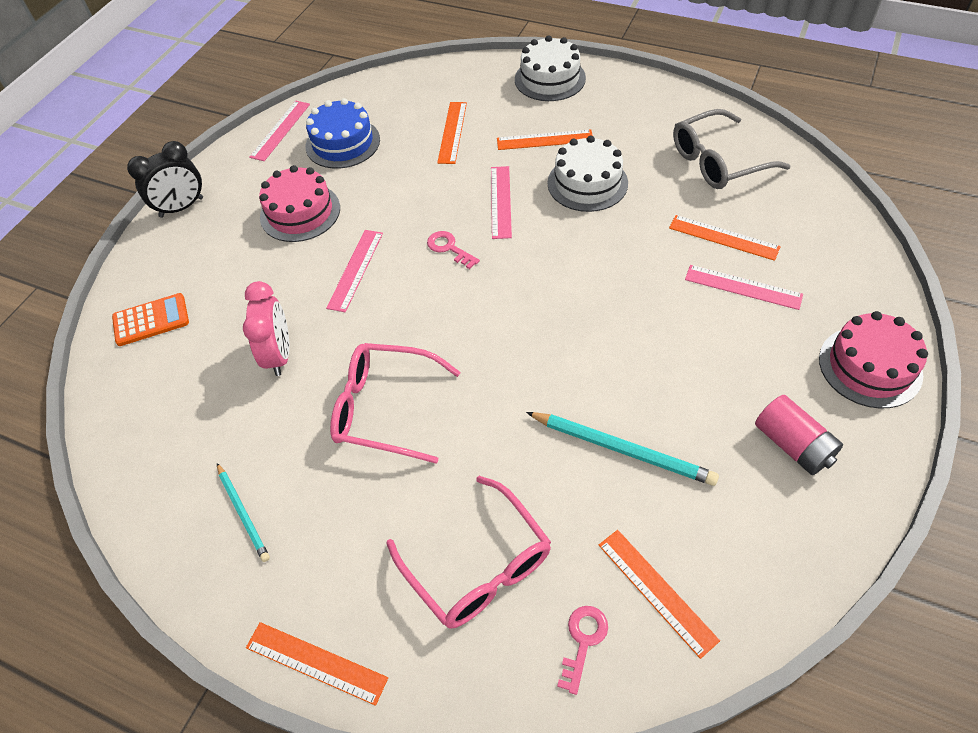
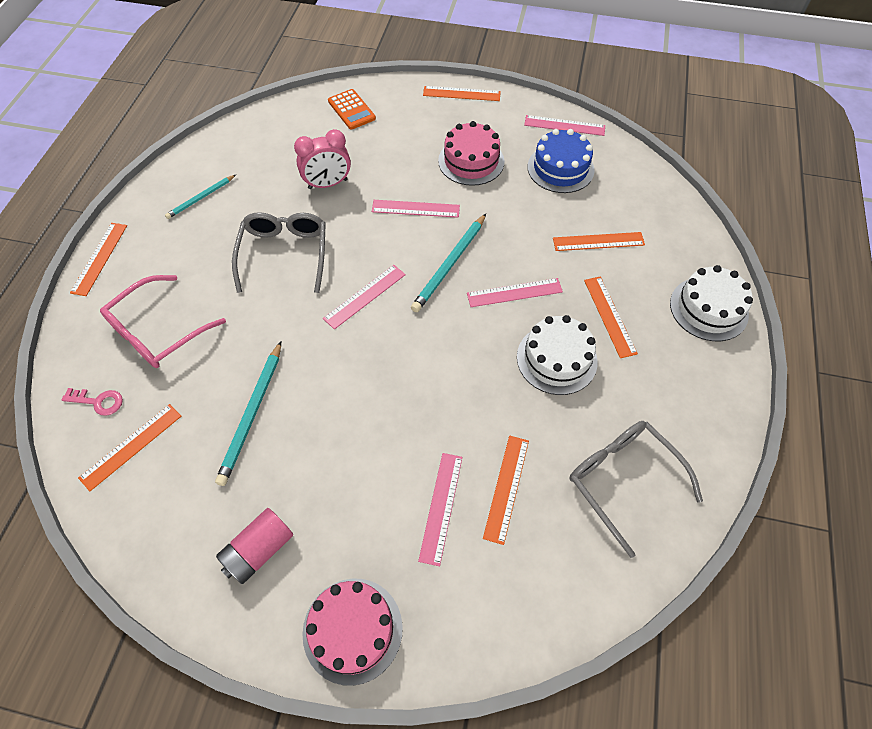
camera: 75 degrees right, 5 degrees up
black clock [127,141,203,218] -> orange ruler [423,86,501,101]
pink glasses [330,343,461,464] -> grey glasses [232,212,326,293]
pink key [427,231,480,269] -> turquoise pencil [411,214,486,312]
none -> pink ruler [323,265,406,330]

